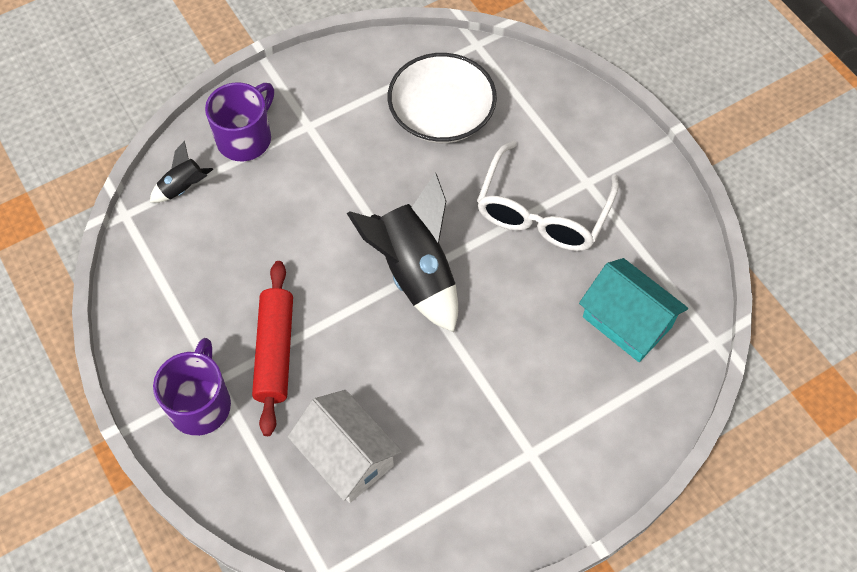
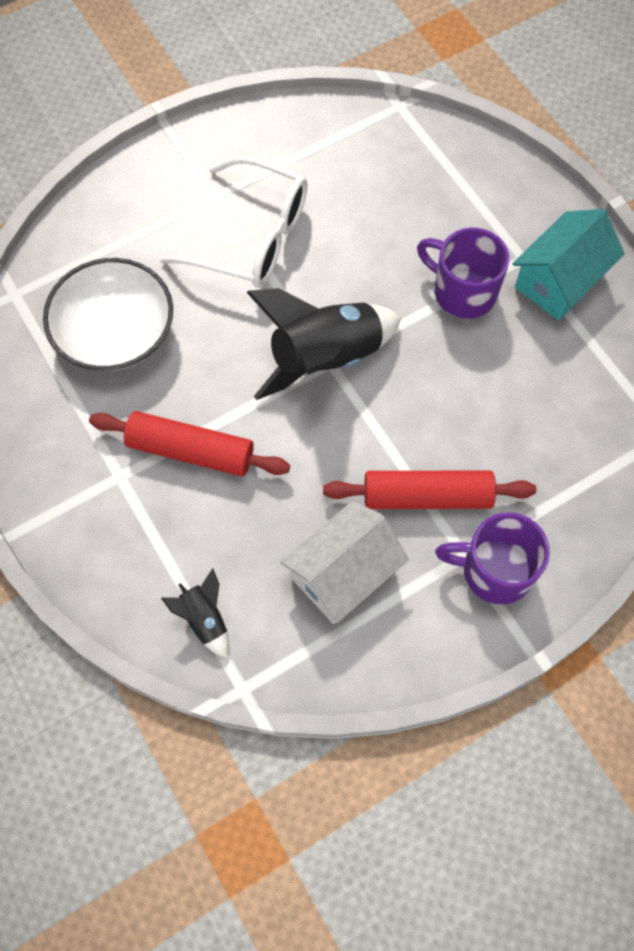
camera: 90 degrees left, 5 degrees up
purple mug [205,82,274,161] -> purple mug moved to [417,228,509,319]
white house [288,390,402,503] -> white house moved to [280,501,409,624]
turquoise house [579,258,688,362] -> turquoise house moved to [512,209,625,320]
none -> red rolling pin [89,411,290,476]

